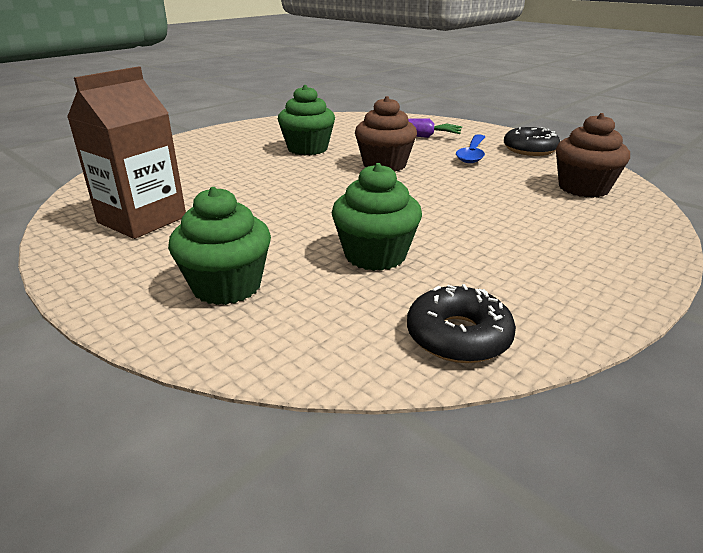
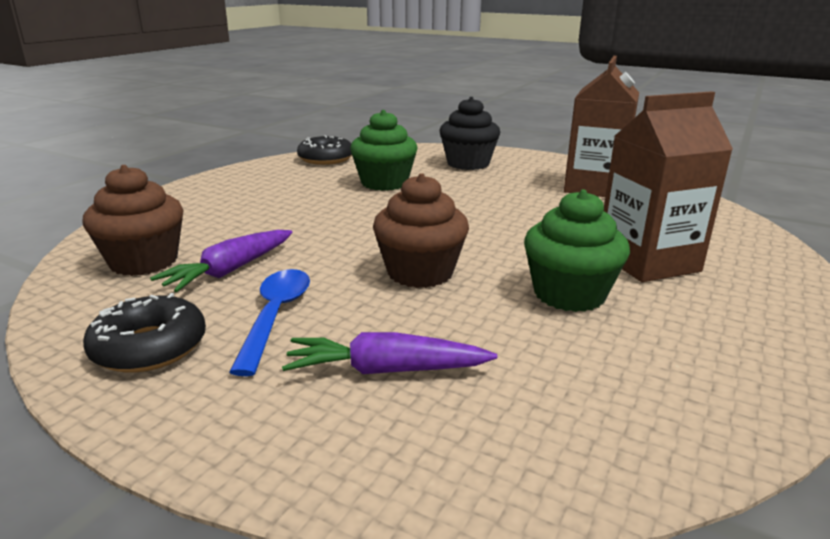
camera: 165 degrees right, 5 degrees down
green cupcake [168,187,271,305] -> black cupcake [440,97,500,170]
none -> purple carrot [150,230,292,292]
none -> brown carton [604,91,733,282]

